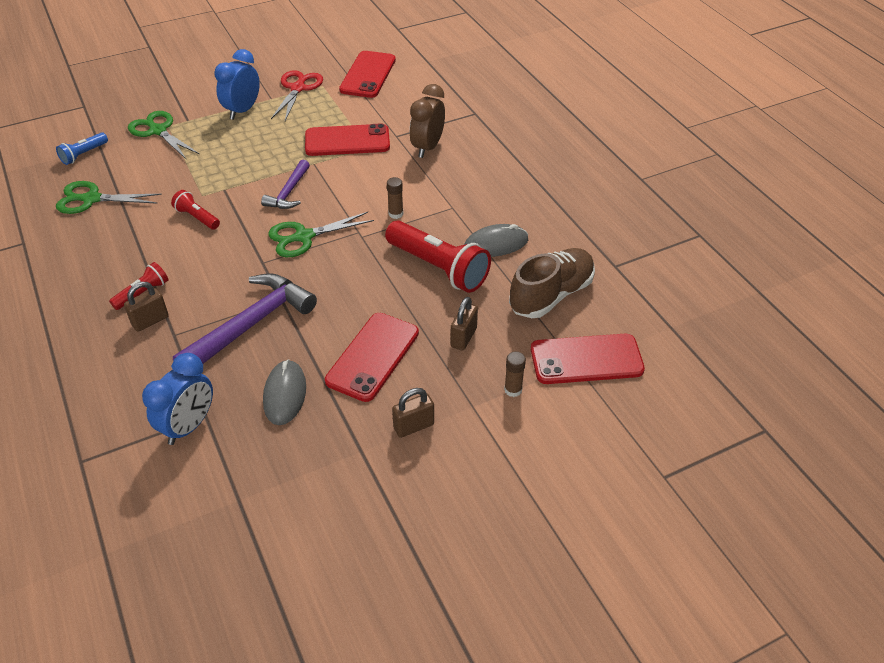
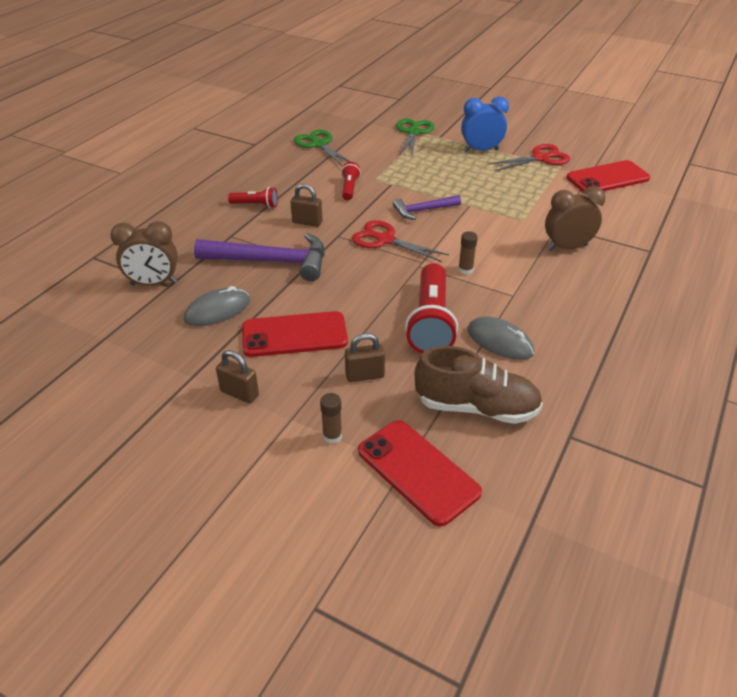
camera: 55 degrees right, 5 degrees down
blue flashlight [56,132,108,165] -> none
brown padlock [124,282,169,332] -> brown padlock moved to [291,184,322,227]
blue clock [142,353,213,445] -> brown clock [110,221,178,286]
green scissors [268,212,374,257] -> red scissors [352,220,449,262]
red phone [305,123,390,156] -> none

